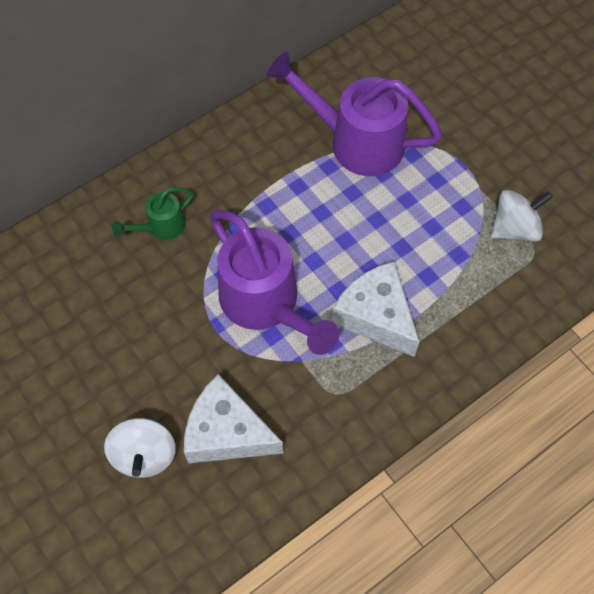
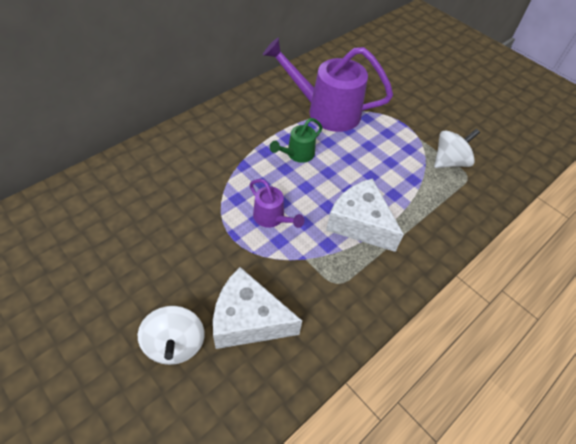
camera: 10 degrees left, 10 degrees down
green watering can [112,187,194,240] -> green watering can moved to [270,118,323,163]
purple watering can [210,210,339,355] -> purple watering can [250,179,305,228], size x0.49

